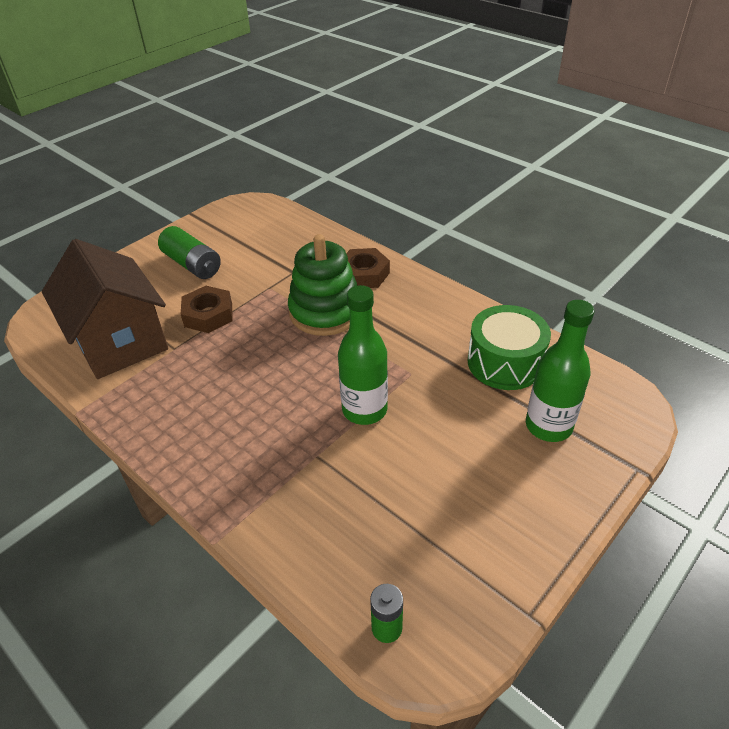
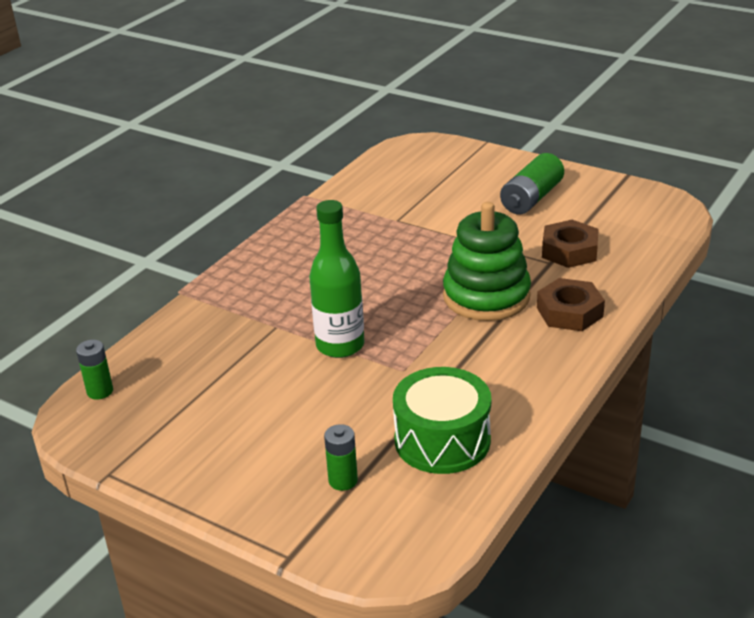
camera: 80 degrees right, 10 degrees down
brown house [42,239,168,379] -> none
brown nut [181,286,233,333] -> brown nut moved to [542,220,599,268]
green bottle [526,300,595,442] -> green battery [324,424,358,491]

